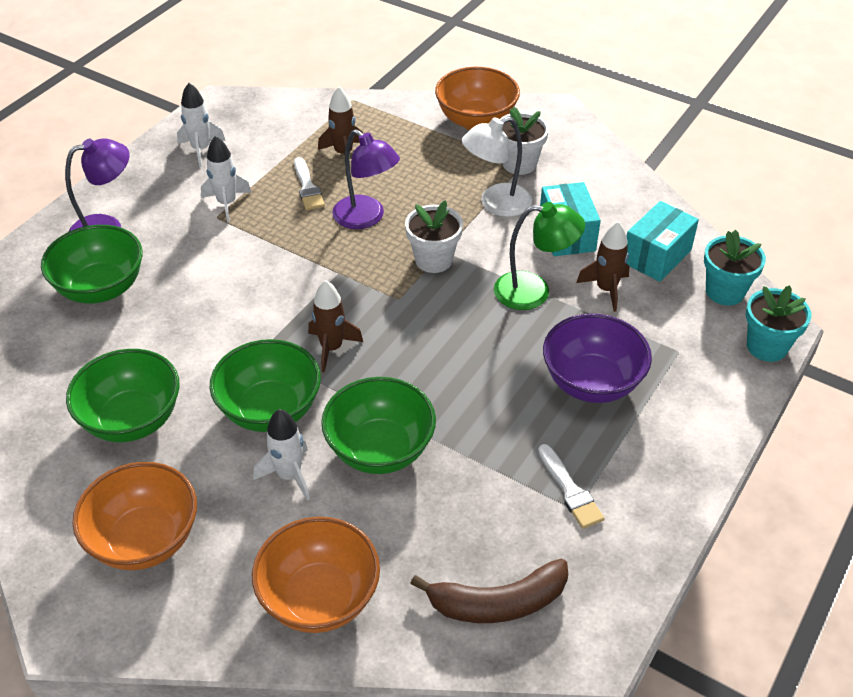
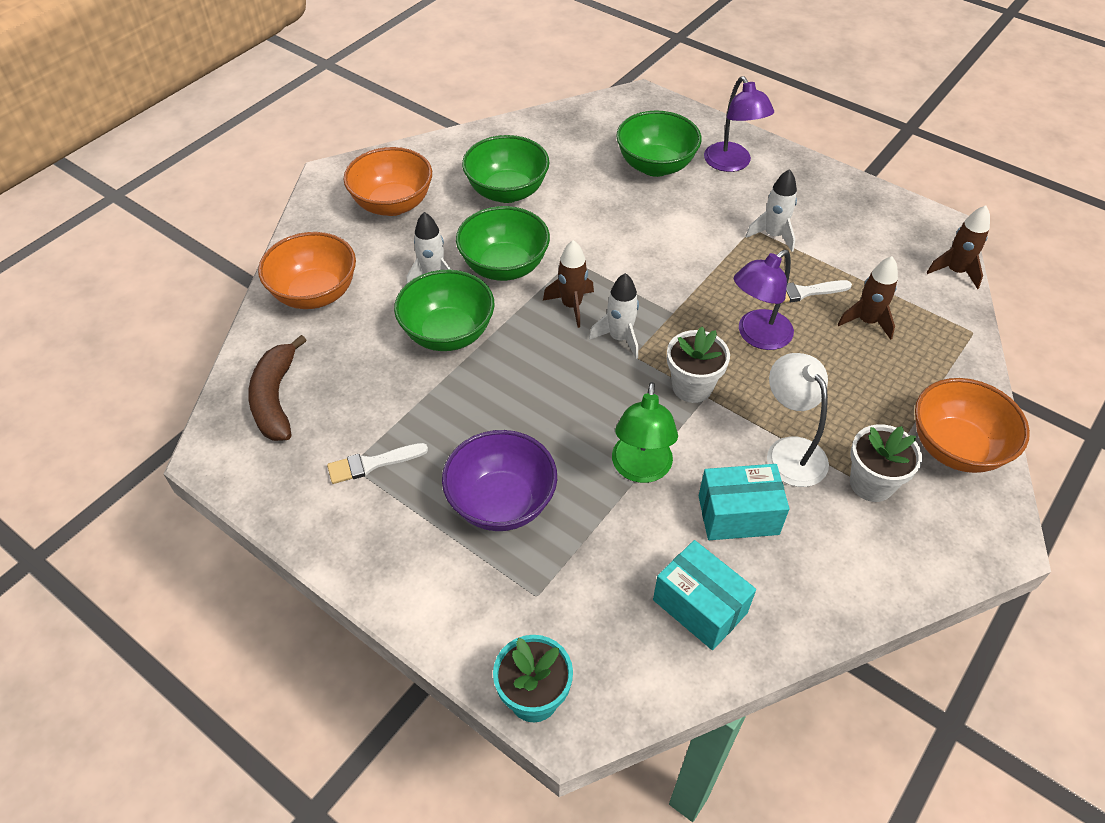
camera: 95 degrees right, 5 degrees up
white rocket [177,83,226,167] -> white rocket moved to [589,273,639,359]
brown rocket [576,221,630,312] -> brown rocket moved to [927,206,990,289]
turquoise flower pot [704,229,766,306] -> none

